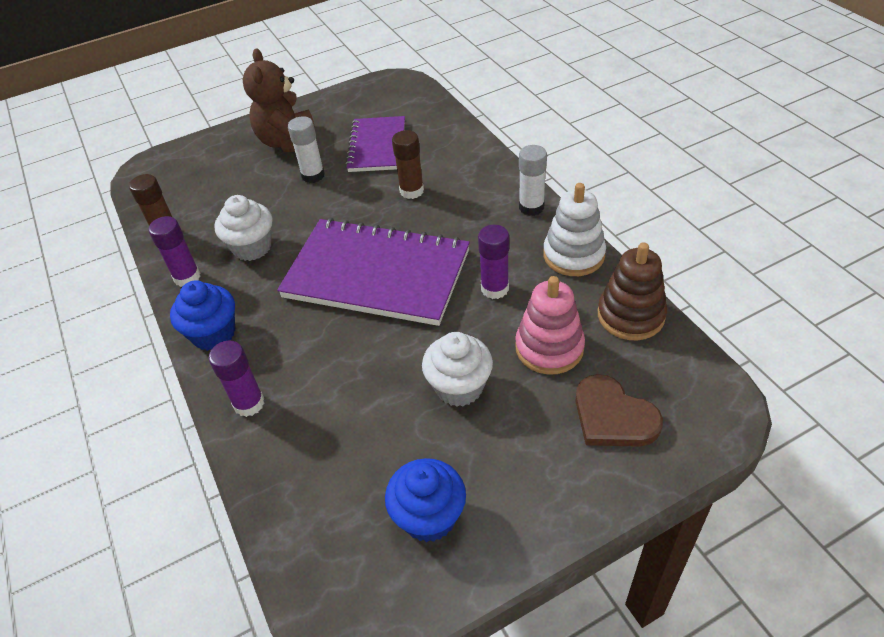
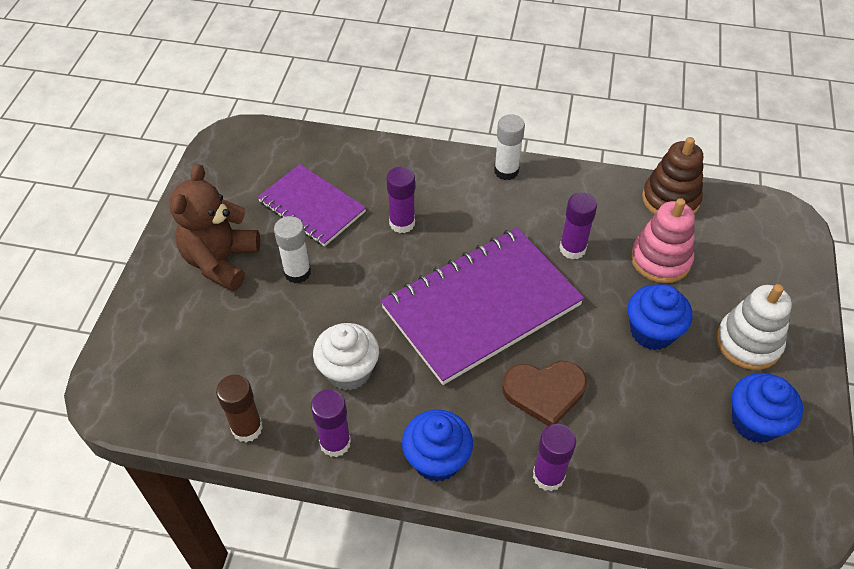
camera: 55 degrees left, 5 degrees up
brown teddy bear [243,49,315,152] -> brown teddy bear turned 75 degrees clockwise [169,164,260,291]
brown glue stick [392,130,424,199] -> purple glue stick [386,167,415,233]
white cupcake [422,332,493,407] -> blue cupcake [628,284,693,350]
white stacking toy [543,183,606,276] -> white stacking toy moved to [716,284,792,370]
brown heart [575,374,663,447] -> brown heart moved to [502,361,587,426]

